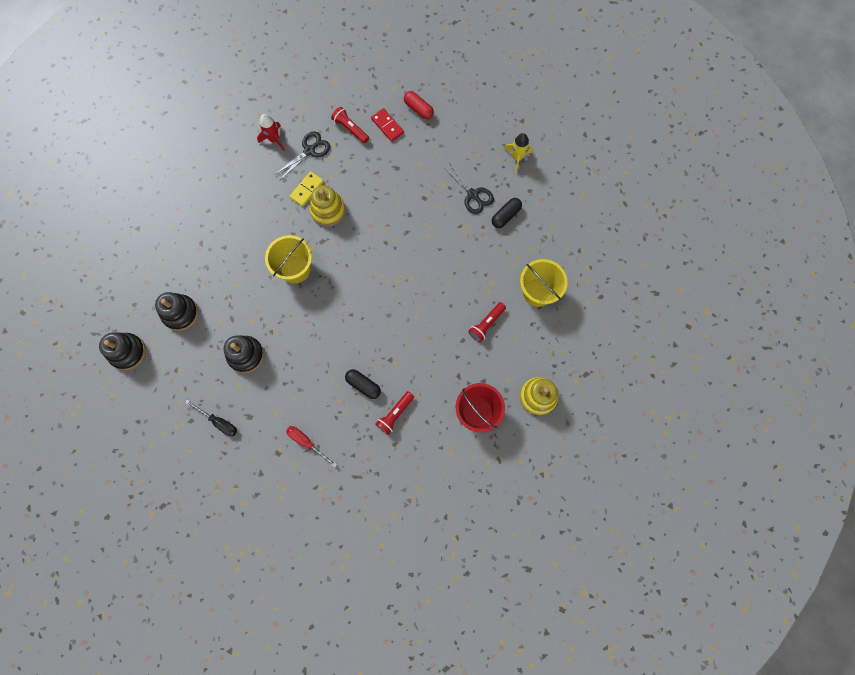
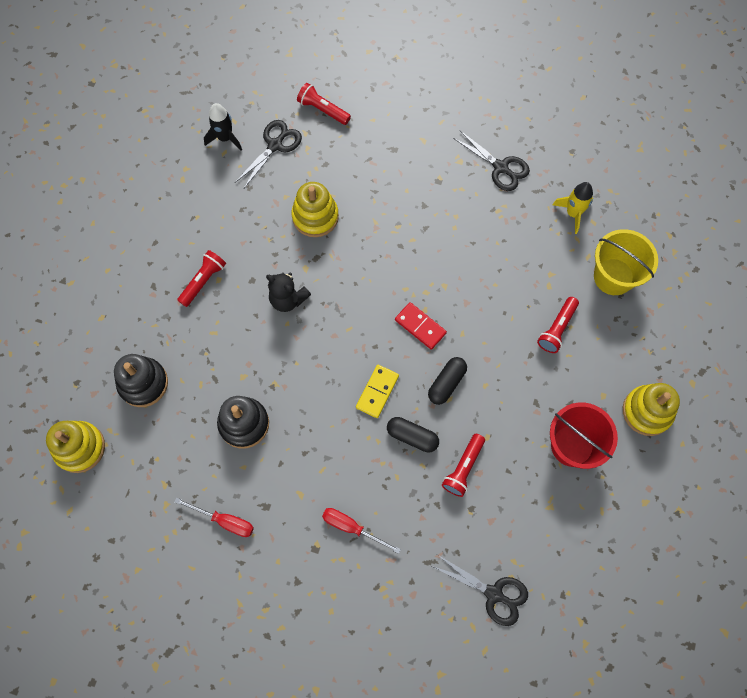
camera: 10 degrees left, 5 degrees down
black stacking toy [99,332,146,370] -> yellow stacking toy [46,421,105,473]
black screwdriver [185,400,237,436] -> red screwdriver [174,498,254,537]
red rocket [257,114,285,151] -> black rocket [204,103,242,151]
yellow bucket [265,235,312,283] -> black teddy bear [266,272,311,312]
yellow domino [289,171,324,207] -> yellow domino moved to [356,365,399,418]
red domino [371,108,404,142] -> red domino moved to [395,302,447,350]
red capsule [404,91,434,120] -> none
black capsule [492,198,522,228] -> black capsule moved to [428,357,467,405]
yellow rocket [504,133,533,173] -> yellow rocket moved to [553,182,593,234]
none -> red flashlight [177,250,226,307]
none -> black scissors [432,555,528,626]

